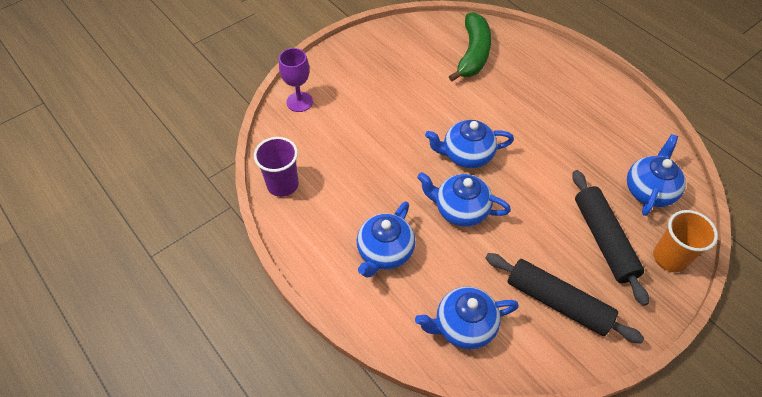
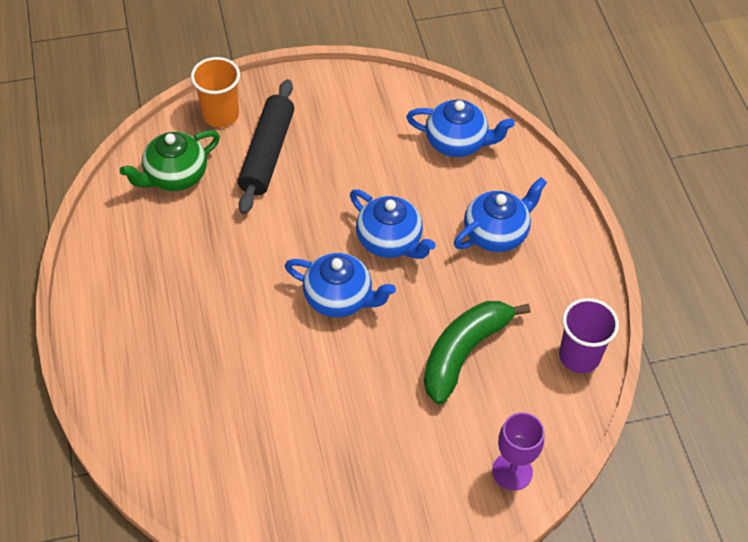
camera: 155 degrees left, 0 degrees up
green banana [449,13,491,82] -> green banana moved to [424,301,530,404]
black rolling pin [485,253,644,344] -> none
blue teapot [627,134,686,216] -> green teapot [120,130,220,191]

